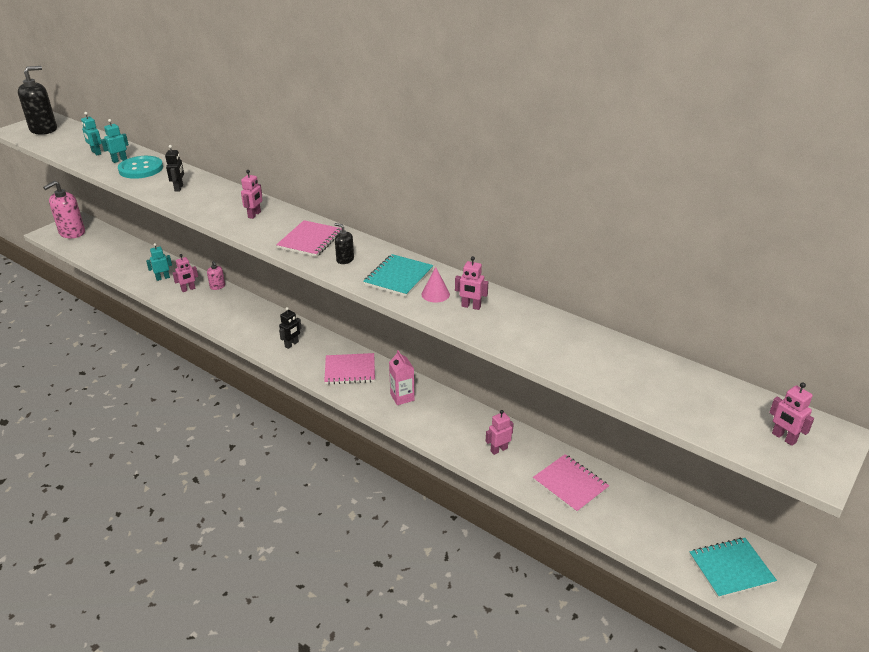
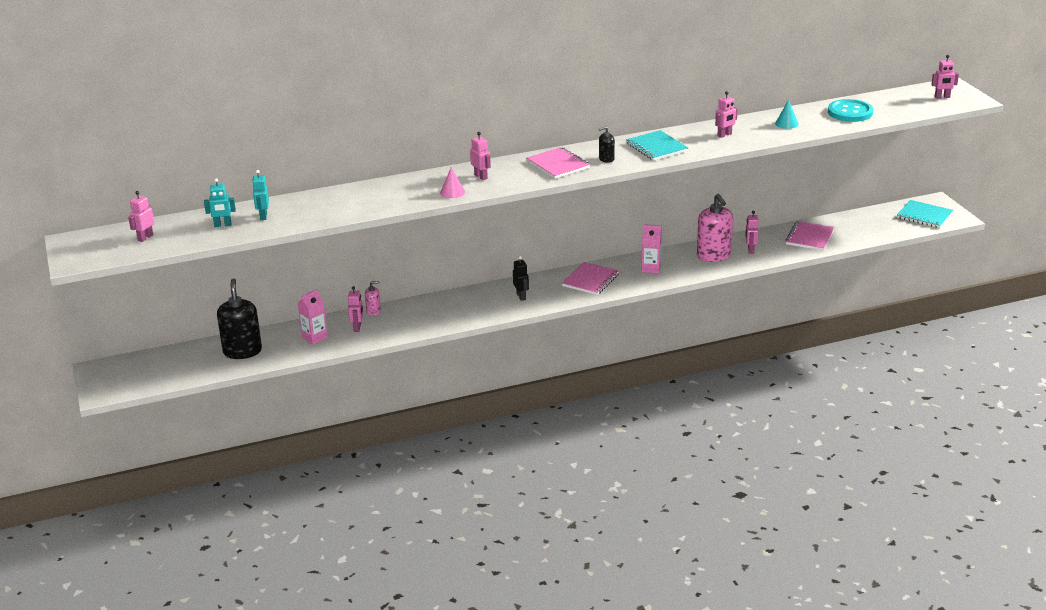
camera: 55 degrees left, 5 degrees down
black soap dispenser [18,66,57,135] -> black soap dispenser moved to [217,278,262,359]
pink soap dispenser [43,181,85,238] -> pink soap dispenser moved to [697,194,733,262]
turquoise button [118,156,163,179] -> turquoise button moved to [828,99,873,122]
turquoise robot [146,243,172,281] -> pink carton [298,289,328,345]
black robot [165,145,184,192] -> none
pink cone [421,267,450,302] -> pink cone moved to [440,167,465,198]
pink notebook [533,454,609,513] -> pink notebook turned 60 degrees counterclockwise [785,221,835,251]
turquoise notebook [689,538,777,598] -> turquoise notebook turned 75 degrees counterclockwise [897,200,953,228]
none -> pink robot [128,191,154,242]
none -> turquoise cone [775,99,799,129]

